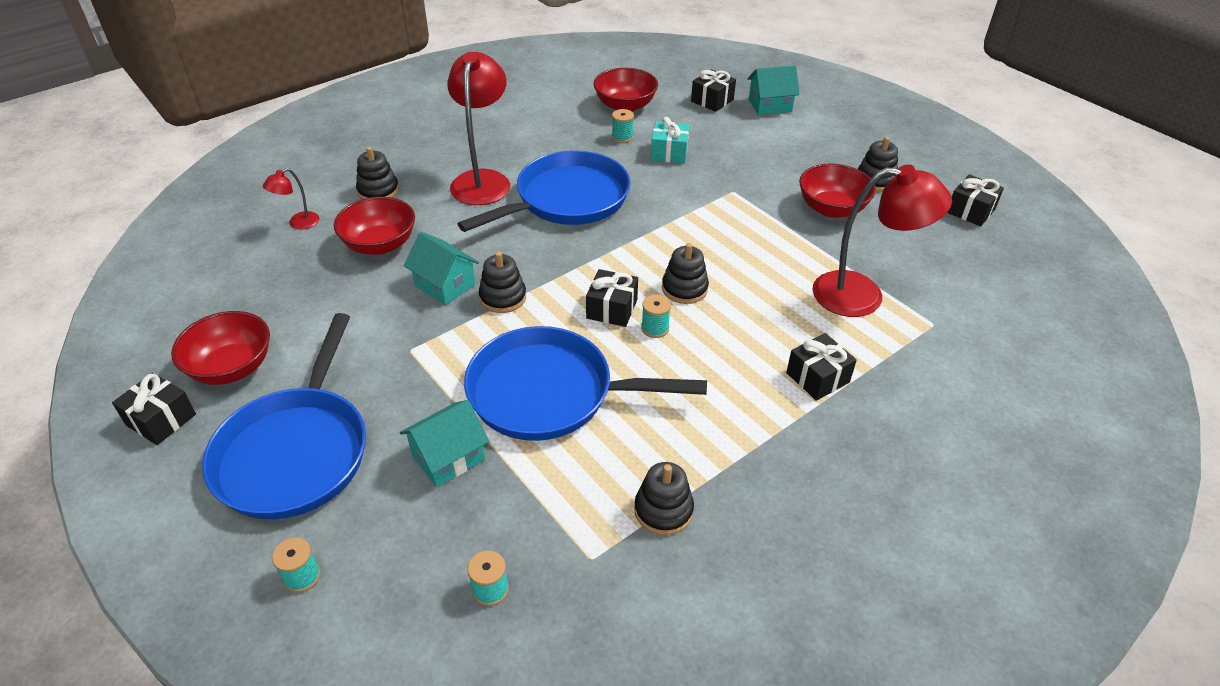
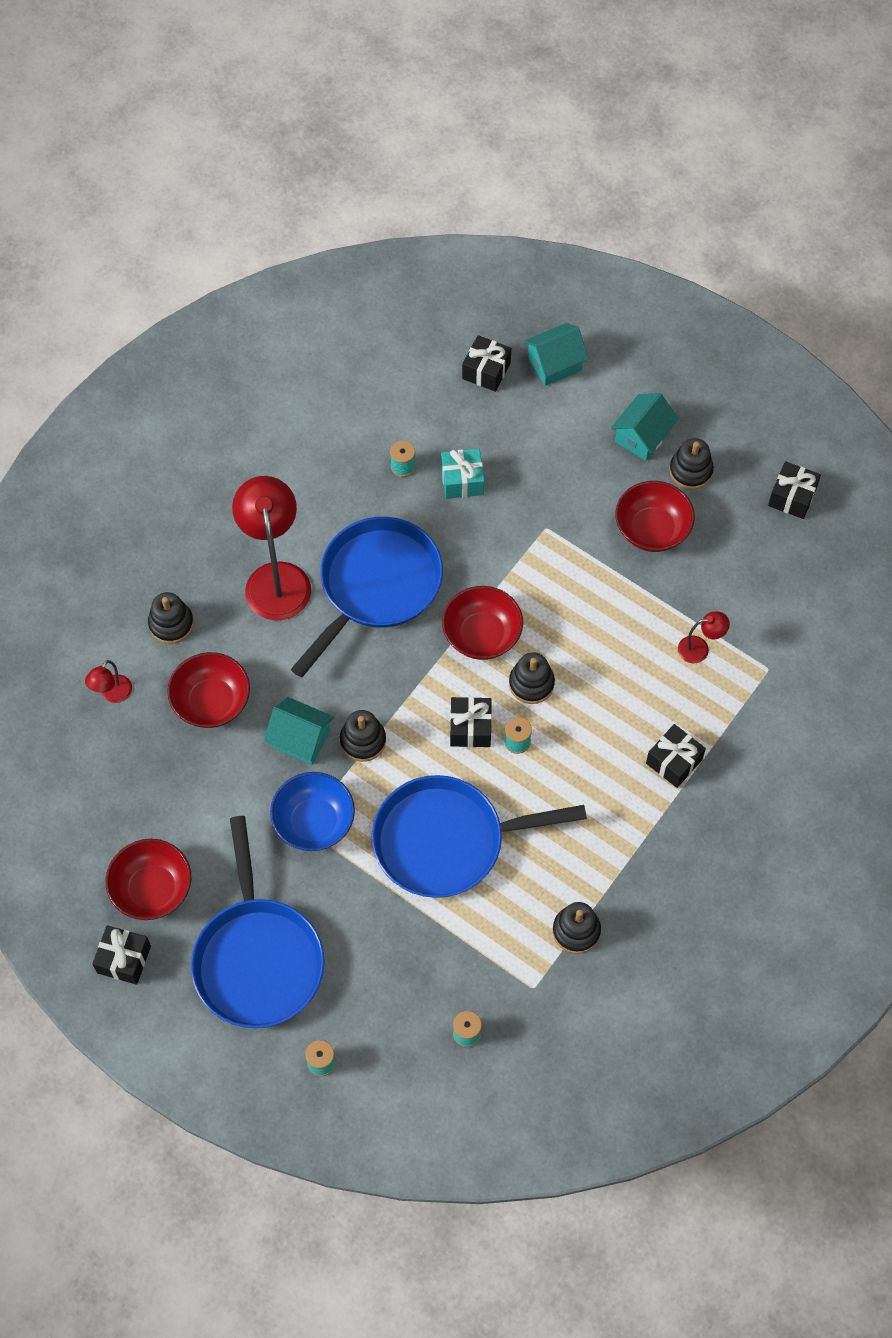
camera: 15 degrees left, 20 degrees up
turquoise house [400,400,489,487] -> turquoise house moved to [611,393,679,461]
red bowl [593,68,658,112] -> red bowl moved to [442,586,523,660]
red lamp [812,164,952,317] -> red lamp [678,612,730,663], size x0.46
none -> blue bowl [270,772,355,851]

